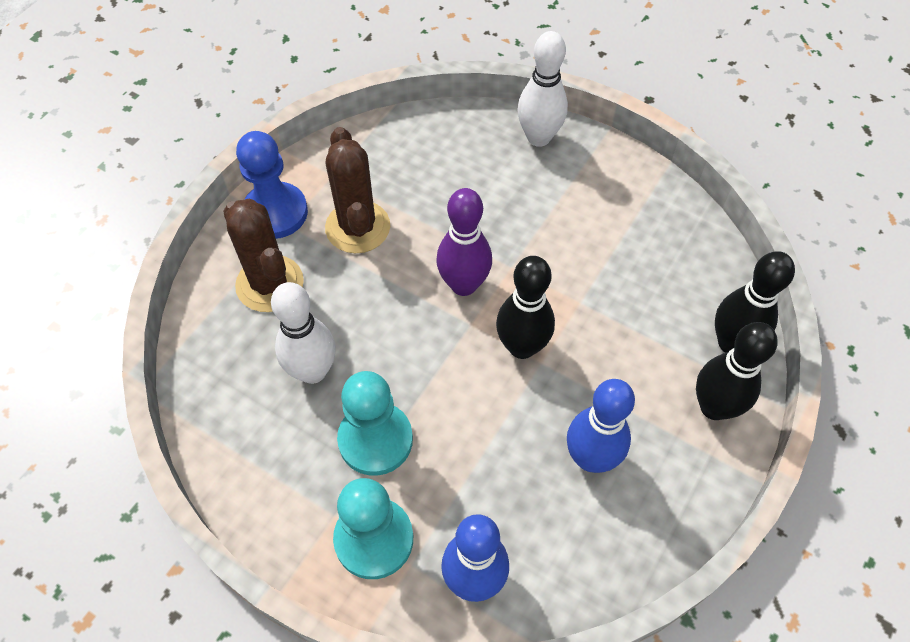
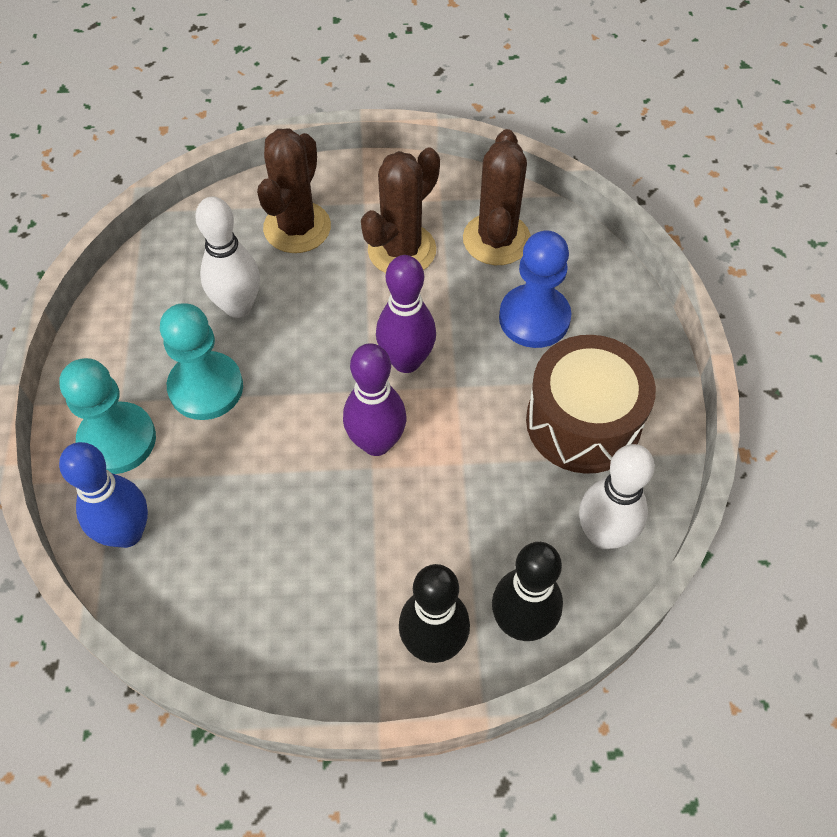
camera: 55 degrees right, 0 degrees up
blue pawn [236,131,308,239] -> blue pawn moved to [499,230,571,348]
black bowling pin [496,256,555,359] -> purple bowling pin [343,343,406,456]
white bowling pin [517,31,568,147] -> white bowling pin moved to [579,444,655,549]
blue bowling pin [567,379,635,473] -> none
none -> brown cactus [463,129,531,265]
none -> brown drum [526,335,656,474]

